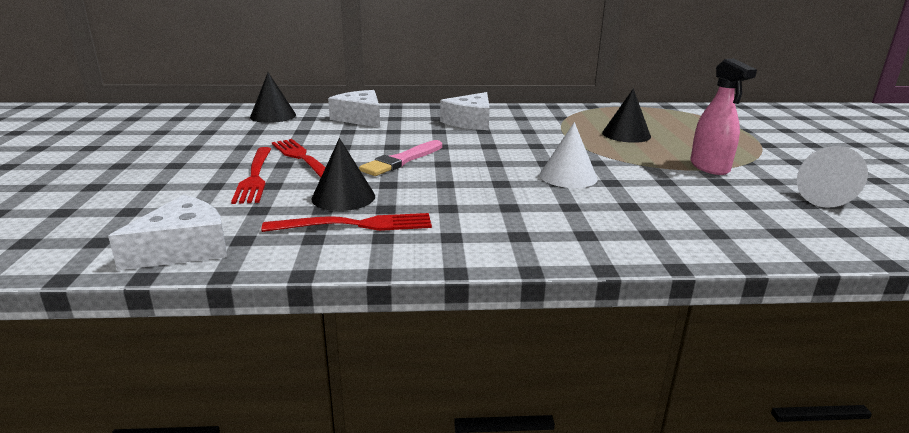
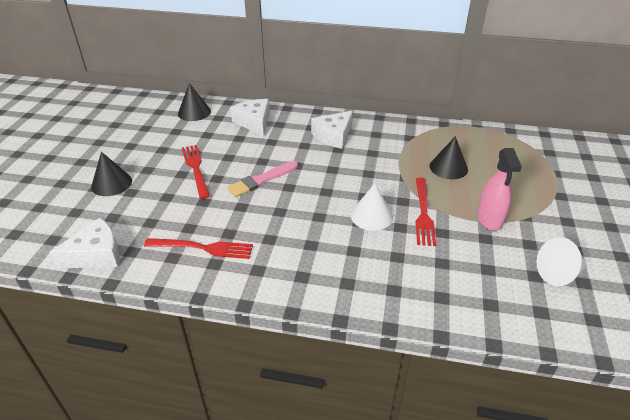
camera: 15 degrees right, 15 degrees up
red fork [231,147,271,204] -> red fork moved to [415,177,436,246]
black cone [311,138,375,211] -> black cone moved to [91,152,132,196]

